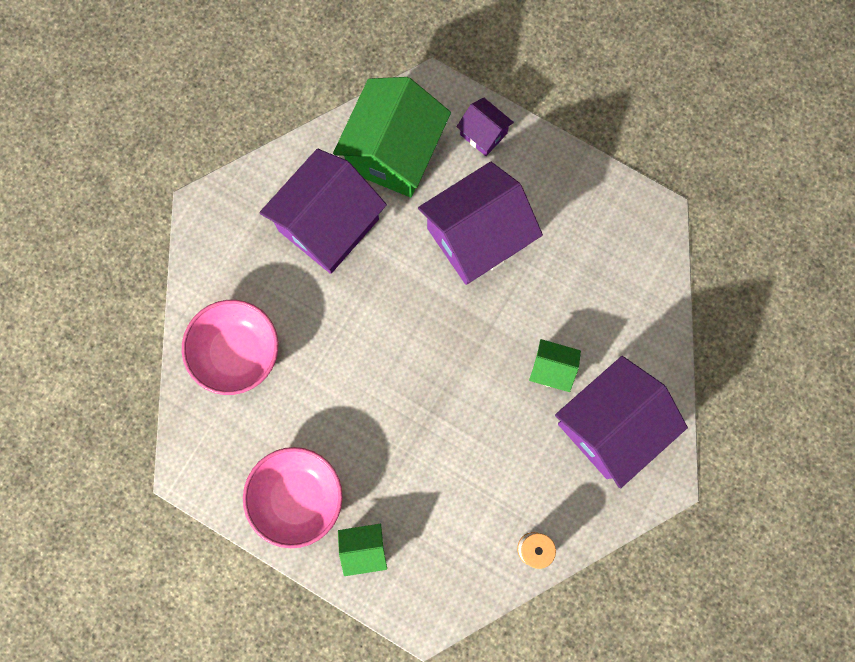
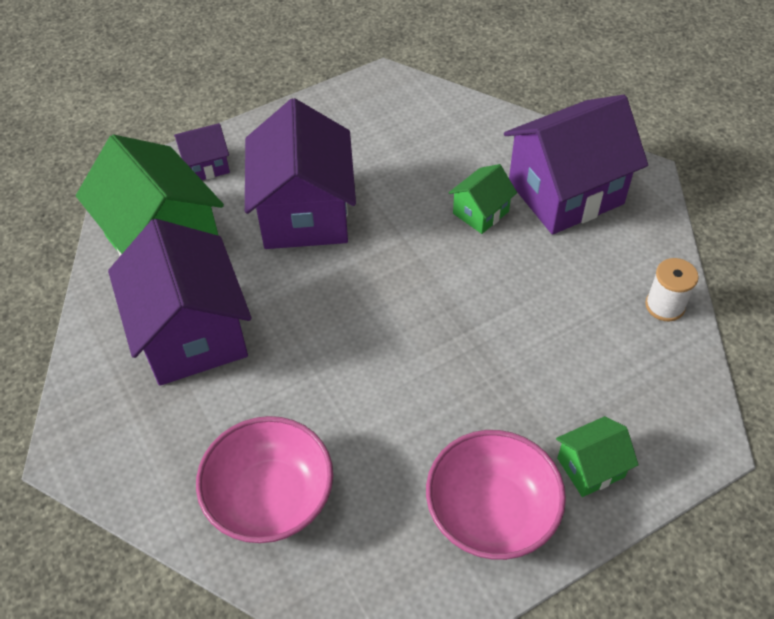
camera: 60 degrees left, 25 degrees down
green house [338,524,387,576] -> green house turned 45 degrees clockwise [556,416,639,497]
purple house [555,356,688,488] -> purple house turned 75 degrees clockwise [504,95,648,235]

